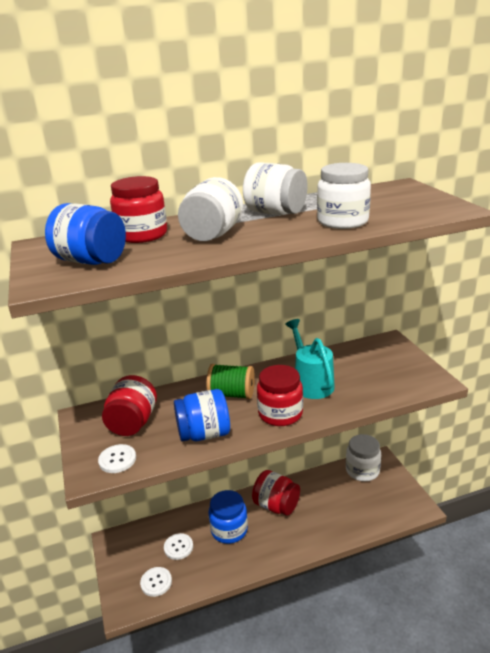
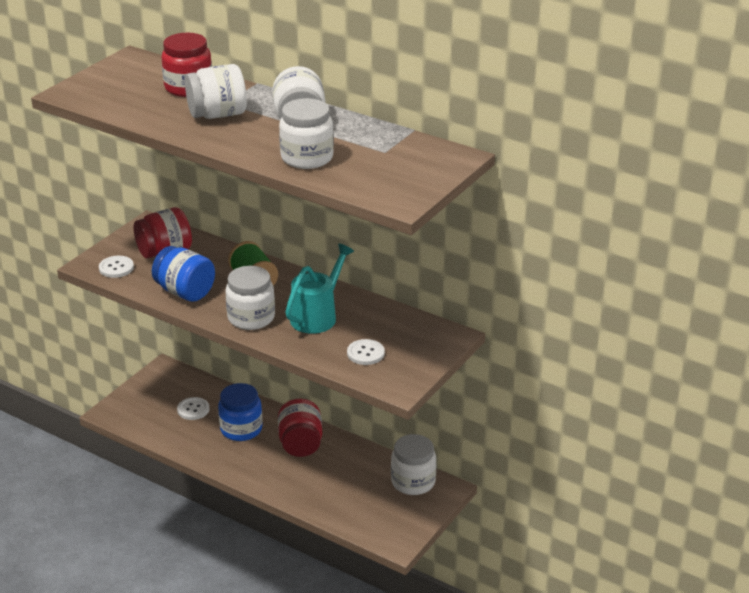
camera: 50 degrees right, 5 degrees up
blue jar [45,203,126,265] -> none
white button [140,567,172,597] -> white button moved to [347,339,385,365]
red jar [257,365,303,426] -> white jar [225,266,275,330]

